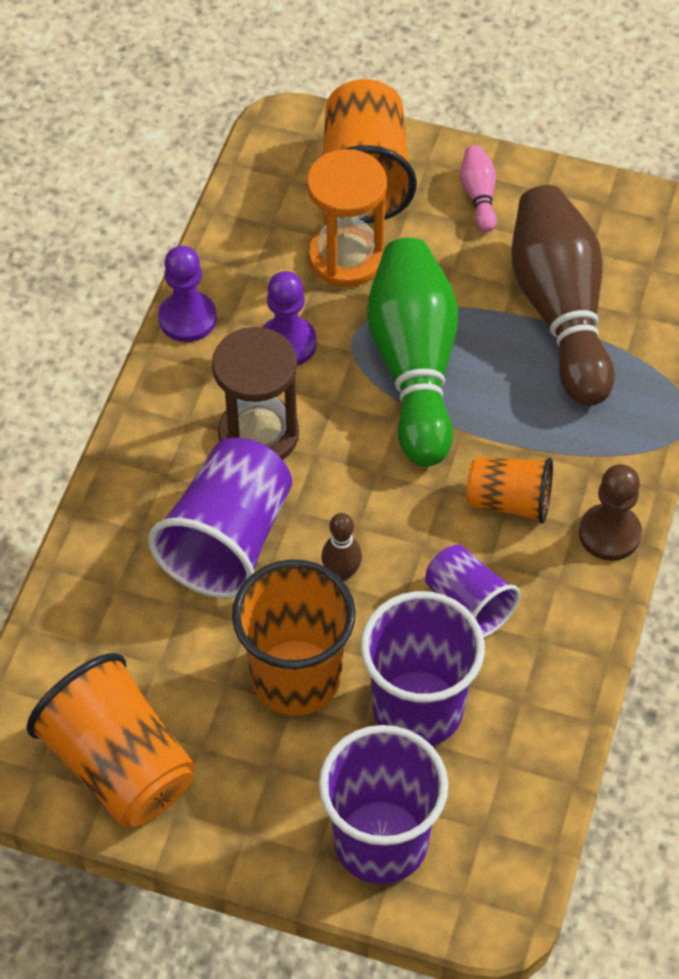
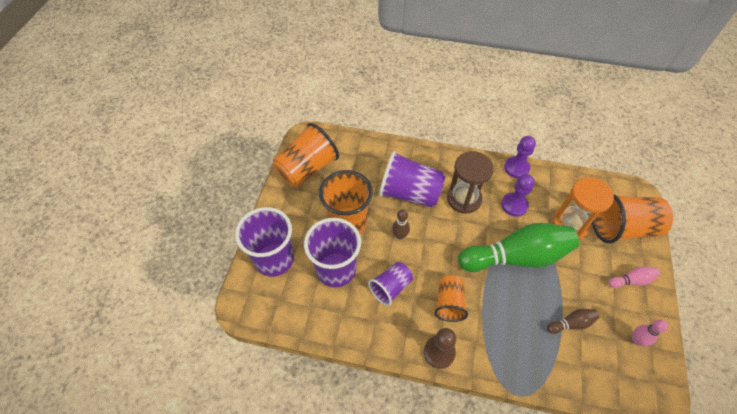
camera: 85 degrees right, 0 degrees up
brown bowling pin [511,185,615,406] -> brown bowling pin [547,309,599,334], size x0.42
none -> pink bowling pin [632,320,668,346]

